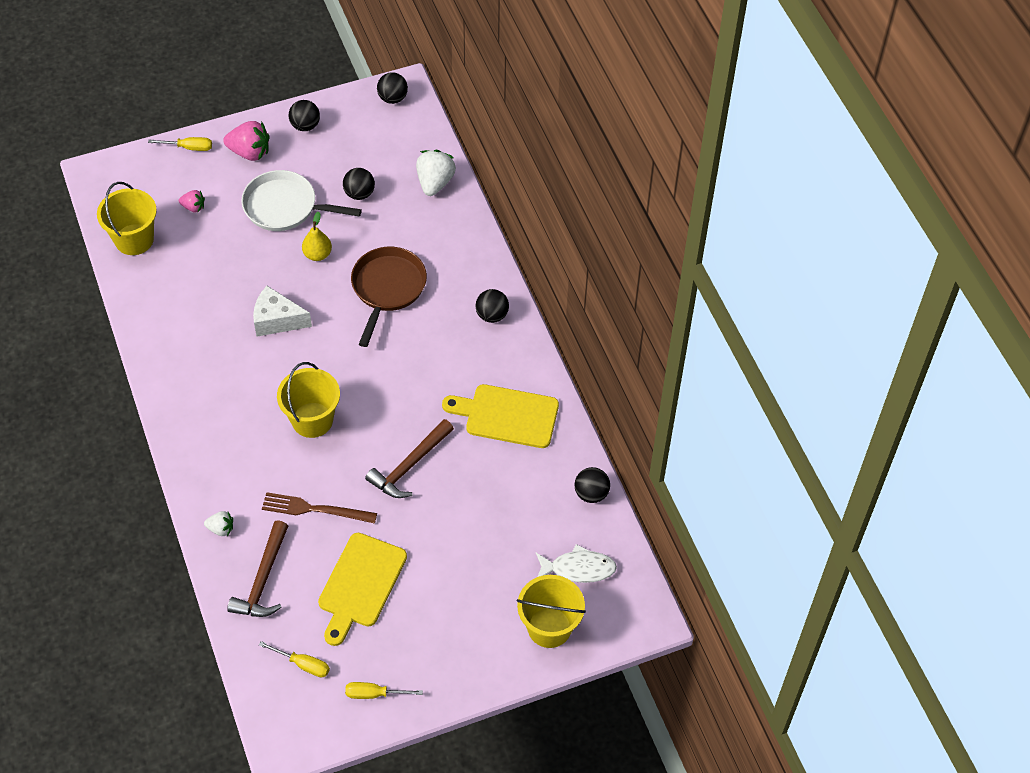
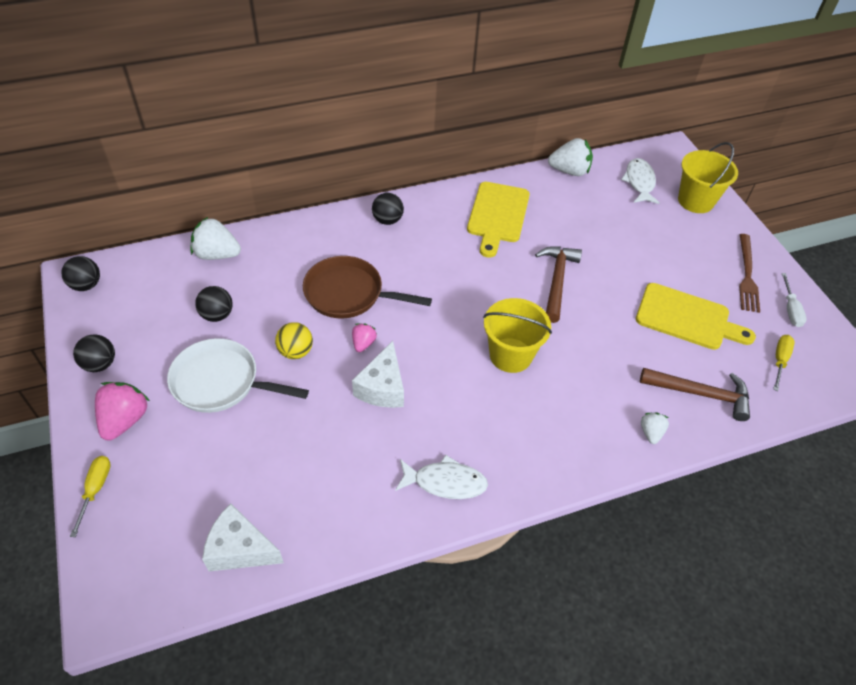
camera: 90 degrees left, 5 degrees down
yellow bucket [97,182,157,255] -> white cheese [202,504,284,571]
pink strawberry [179,190,205,212] -> pink strawberry moved to [352,323,377,352]
white pan [241,170,362,231] -> white pan turned 90 degrees clockwise [167,338,309,413]
brown fork [262,492,377,524] -> brown fork moved to [739,234,760,313]
yellow pear [302,211,332,261] -> yellow ball [275,322,313,359]
yellow screwdriver [345,682,423,699] -> white screwdriver [782,273,807,327]
brown hammer [365,419,454,498] -> brown hammer turned 120 degrees counterclockwise [535,246,582,323]
black ball [575,467,610,503] -> white strawberry [548,138,593,176]
none -> white fish [395,455,488,499]

